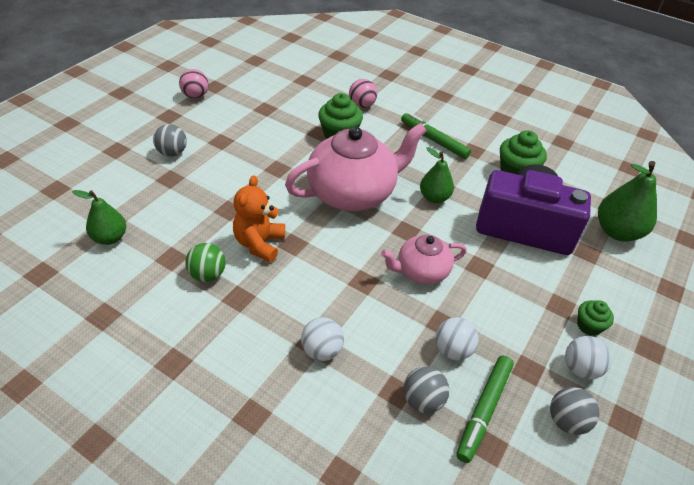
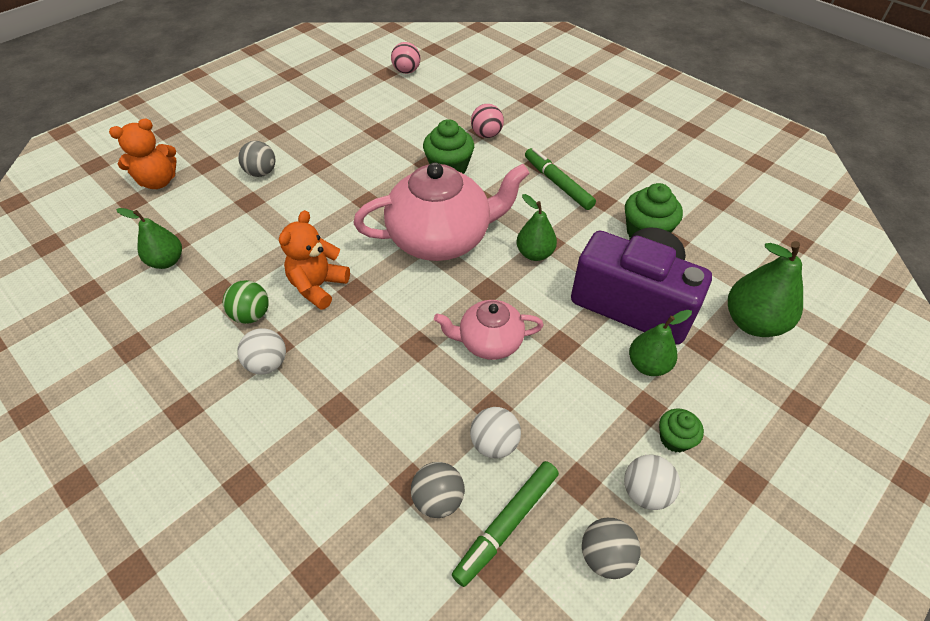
camera: 15 degrees right, 5 degrees up
pink ball [179,69,209,99] -> pink ball moved to [391,42,420,74]
white ball [301,317,344,361] -> white ball moved to [237,328,286,375]
none -> orange teddy bear [109,119,176,189]
none -> green pear [629,310,692,376]

